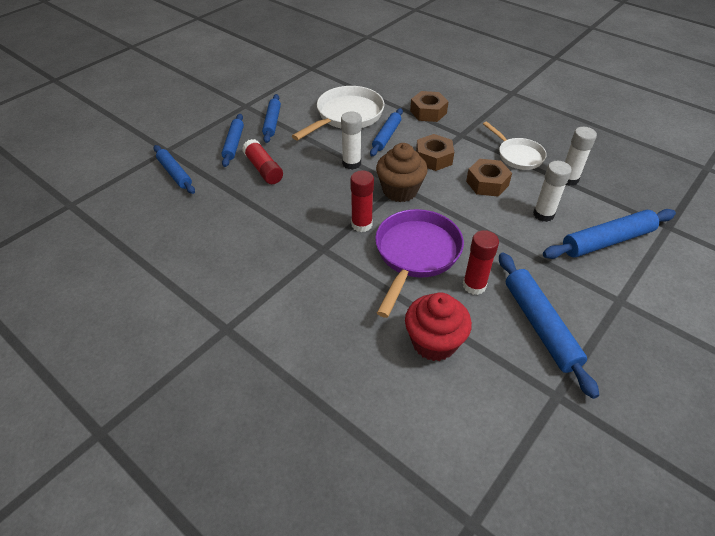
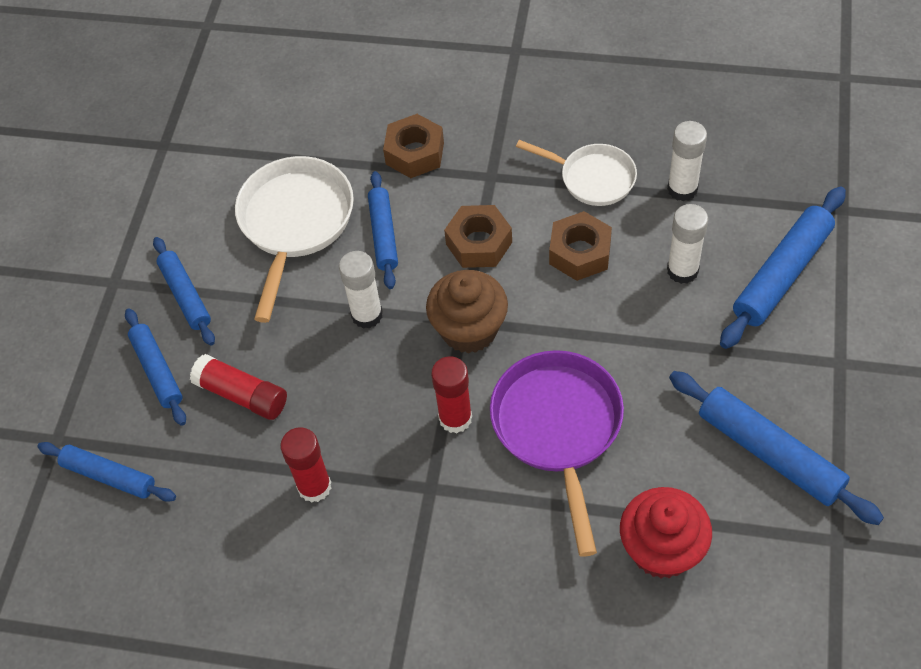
camera: 25 degrees left, 10 degrees up
red glue stick [463,230,499,295] -> red glue stick moved to [280,427,331,503]

